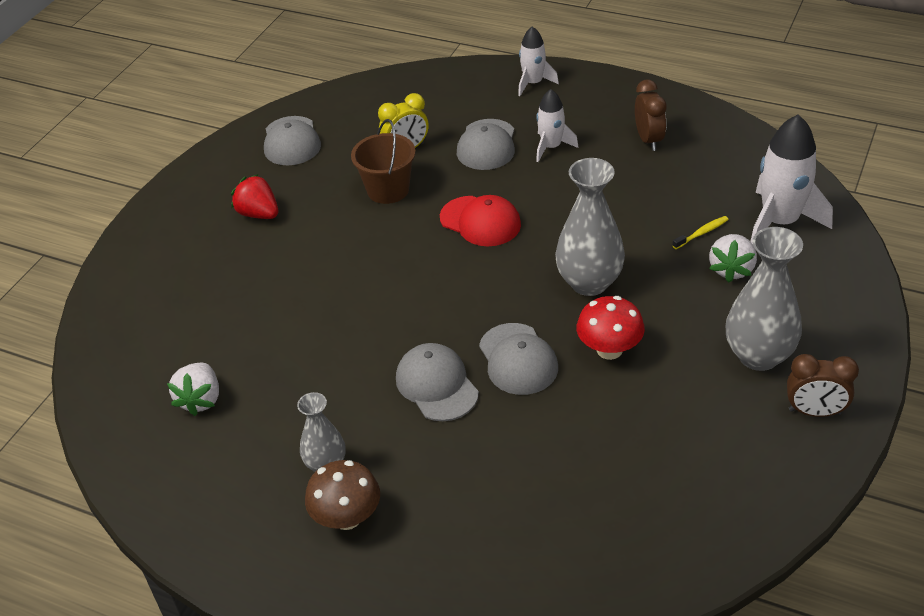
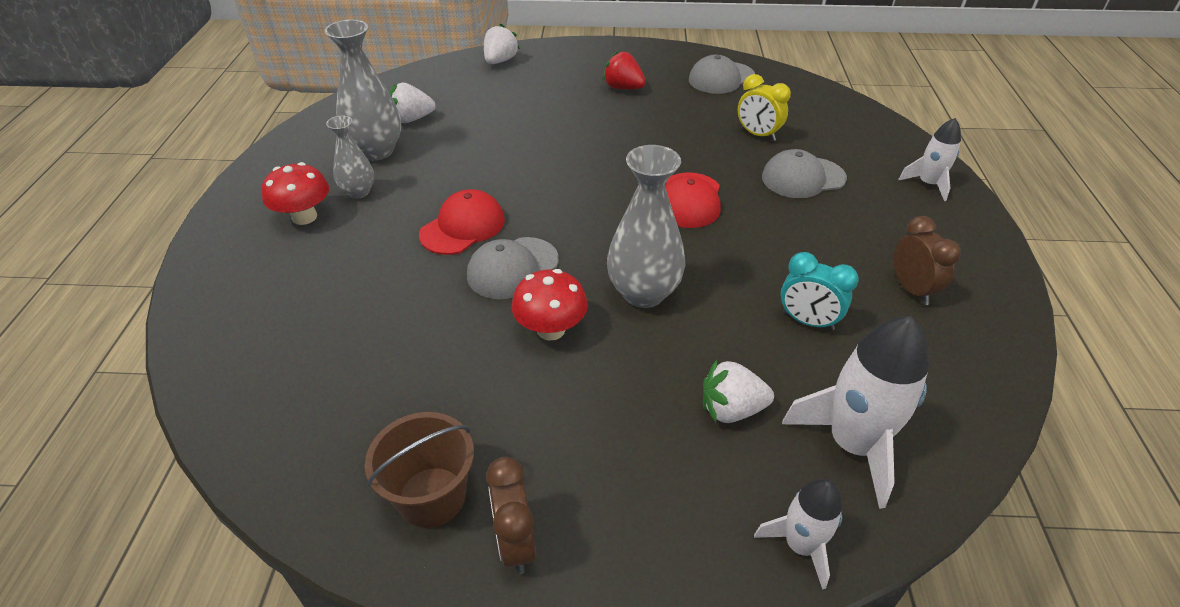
camera: 65 degrees right, 0 degrees up
red strawberry [231,174,278,219] -> red strawberry turned 75 degrees counterclockwise [603,51,646,89]
brown mushroom [305,460,380,530] -> red mushroom [261,162,329,225]
brown bucket [351,119,416,204] -> brown bucket moved to [365,412,474,528]
grey cap [396,343,479,421] -> red cap [419,189,505,255]
white rocket [536,89,578,162] -> white rocket moved to [754,479,842,590]
brown clock [635,80,667,151] -> brown clock turned 75 degrees counterclockwise [894,216,961,305]
yellow toothbrush [672,216,729,249] -> none
grey vase [726,227,803,371] -> grey vase moved to [324,20,401,161]
none -> white strawberry [484,23,520,64]
none -> turquoise clock [780,252,859,331]

